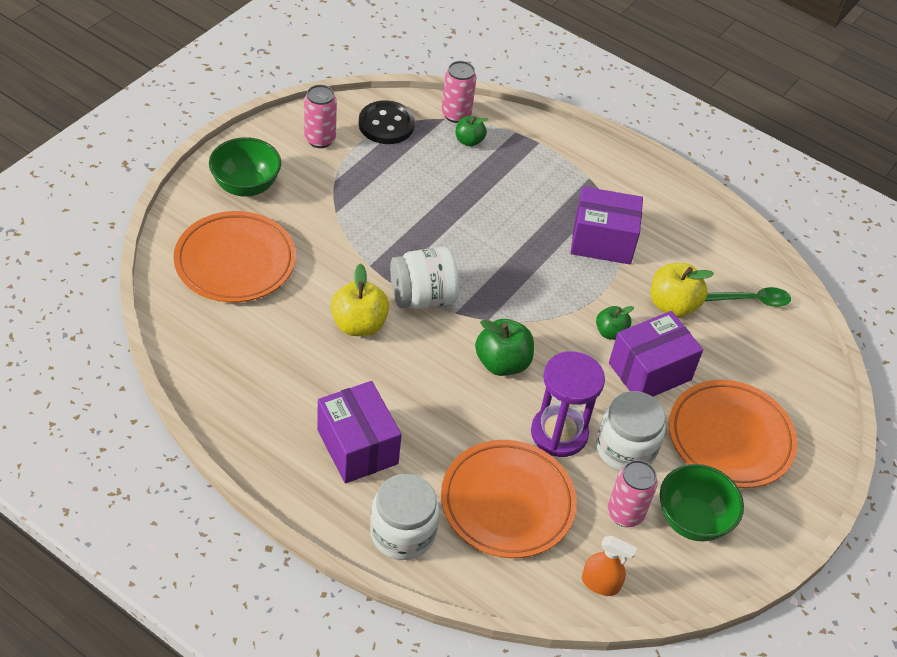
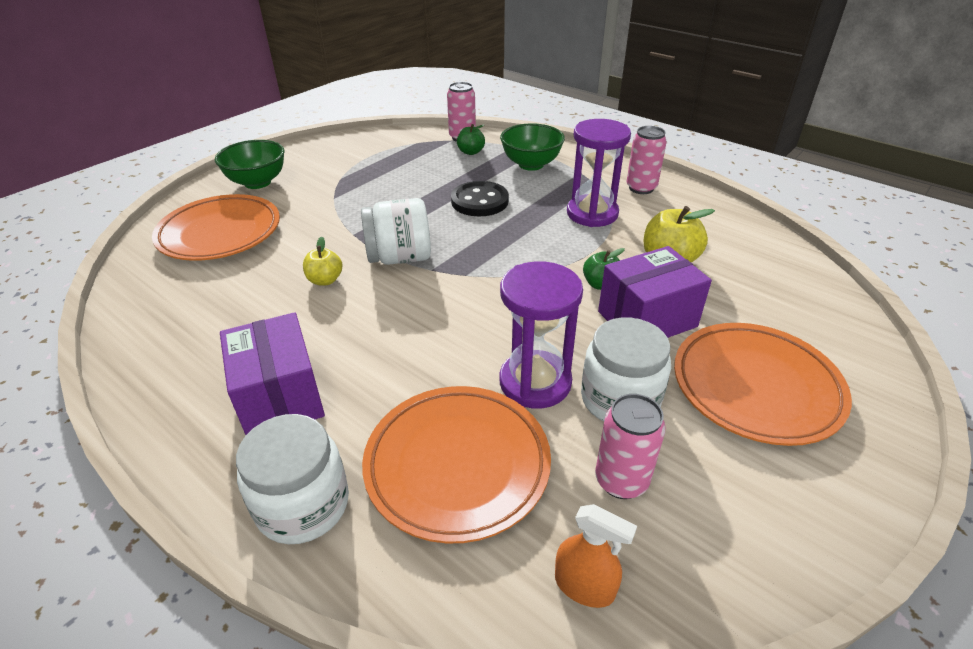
camera: 10 degrees right, 10 degrees down
pink can [304,85,337,148] -> pink can moved to [626,126,667,194]
yellow apple [331,263,389,336] -> yellow apple [303,236,342,285], size x0.61
black button [359,100,415,144] -> black button moved to [451,181,509,216]
green apple [475,319,534,376] -> none
purple box [571,187,643,264] -> purple hourglass [567,119,631,227]
green bowl [660,464,744,541] -> green bowl moved to [500,123,565,171]
green spoon [705,287,791,307] -> none

